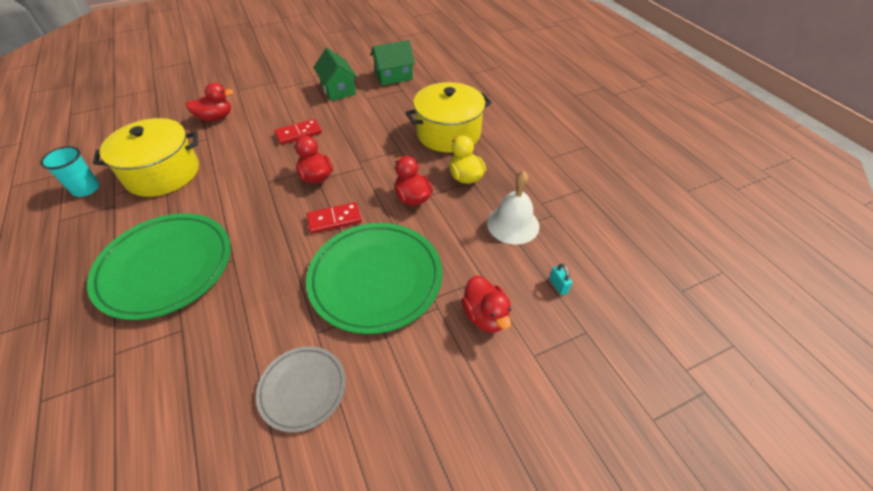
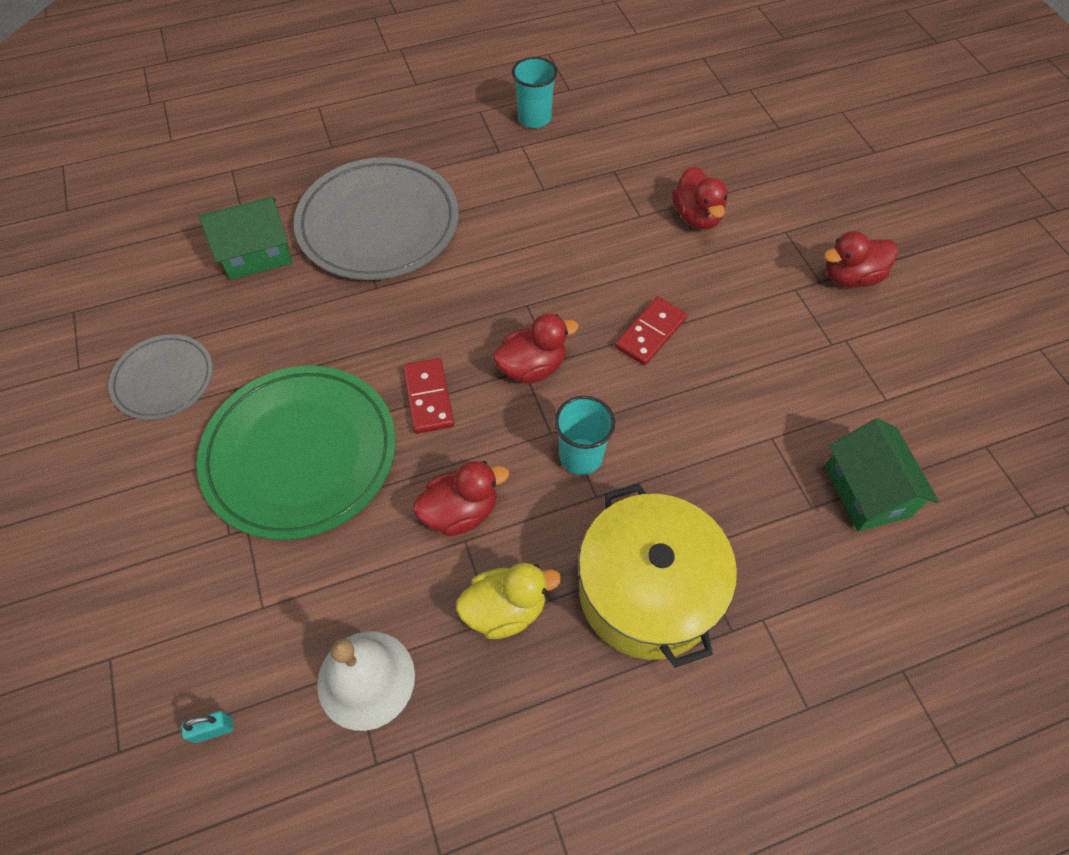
camera: 95 degrees right, 10 degrees up
green plate [87,213,231,320] -> grey plate [294,157,459,280]
yellow pot [93,118,199,197] -> none
red domino [274,119,322,145] -> red domino turned 60 degrees clockwise [615,297,687,366]
green house [313,48,358,101] -> green house moved to [199,196,292,280]
red duck [461,276,511,333] -> red duck moved to [824,231,898,288]
none -> turquoise cup [554,396,615,475]

